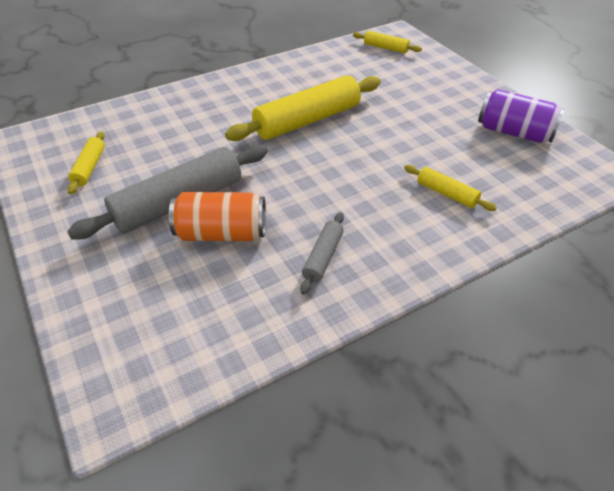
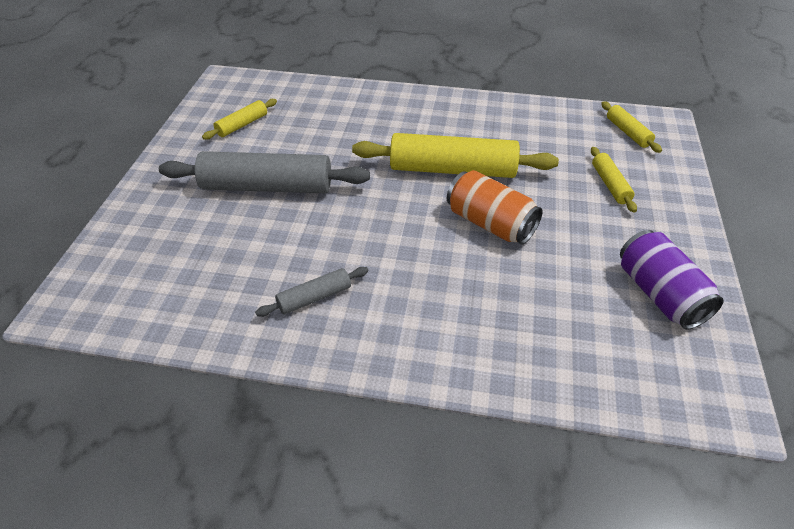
camera: 40 degrees right, 0 degrees up
orange can [169,192,266,241] -> orange can moved to [447,170,543,245]
yellow rolling pin [404,165,497,211] -> yellow rolling pin moved to [591,147,637,213]

